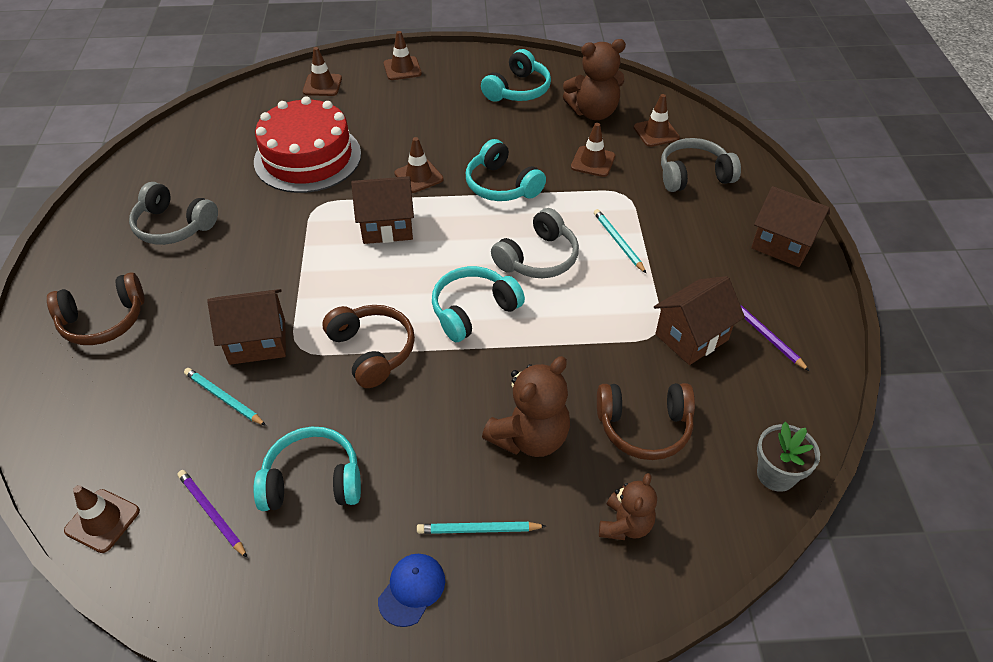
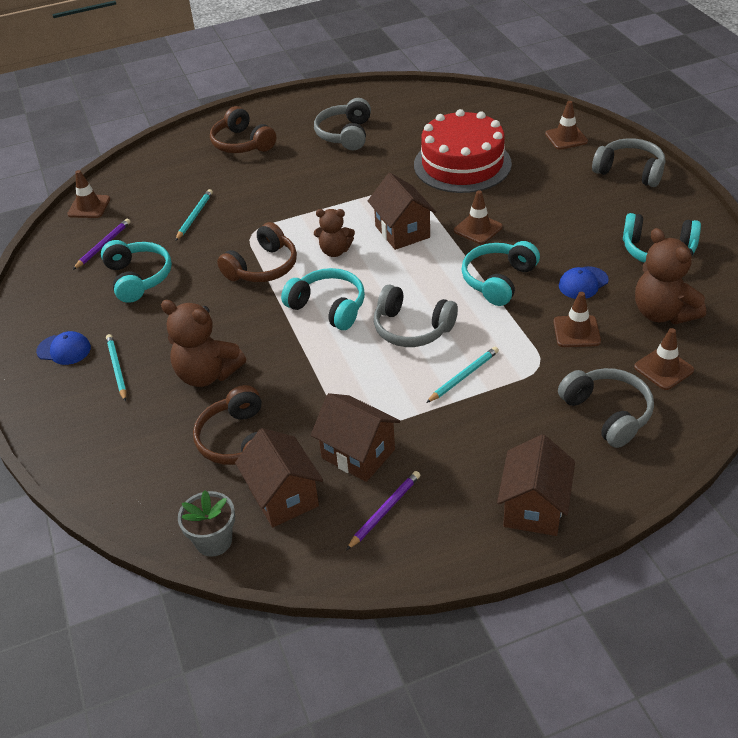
camera: 75 degrees right, 5 degrees down
brown house [207,289,286,365] -> brown house moved to [235,428,323,527]
brown traffic cone [384,31,422,80] -> grey headphones [592,138,665,187]
brown teddy bear [599,473,657,540] -> brown teddy bear moved to [314,209,355,257]
none -> blue cap [559,266,609,299]

